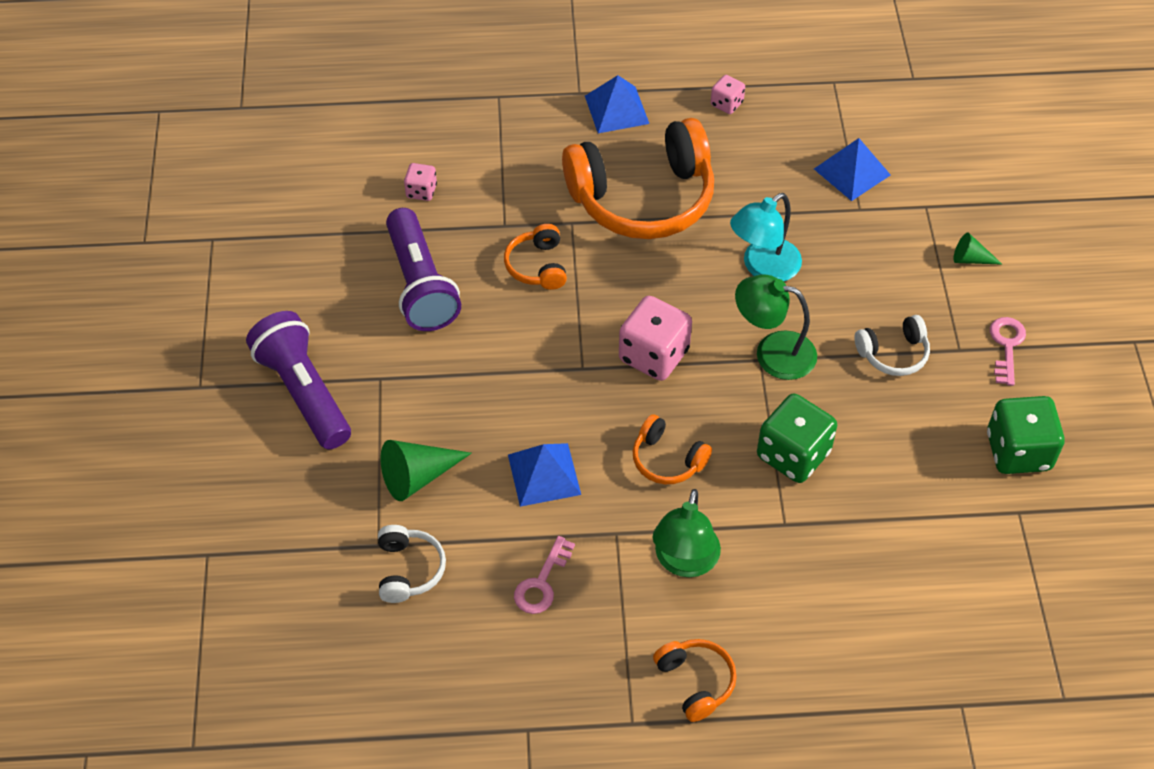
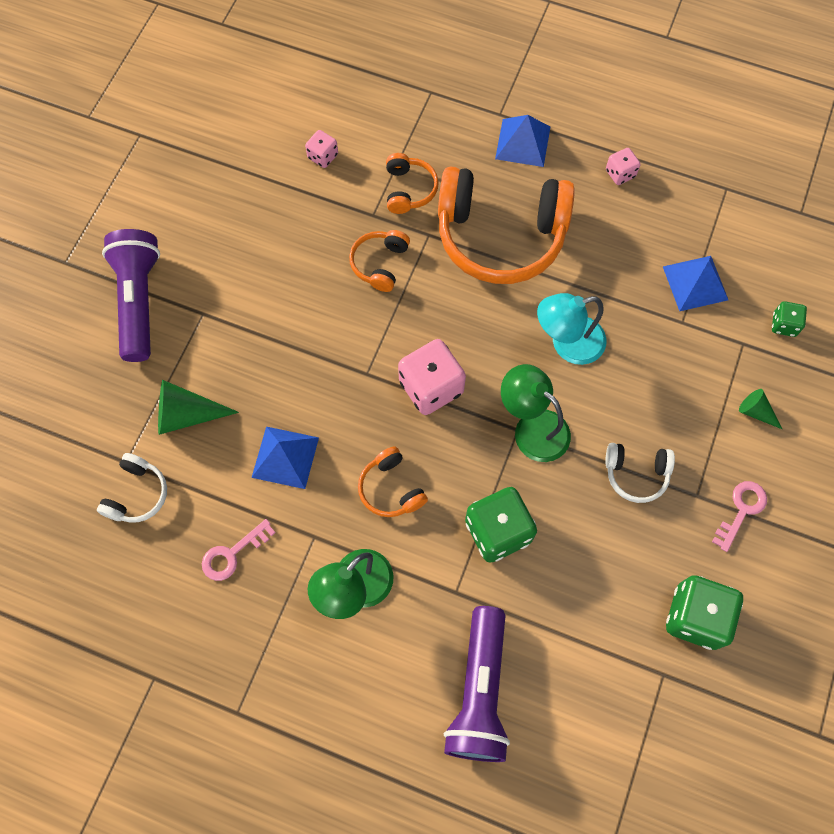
camera: 25 degrees right, 15 degrees up
purple flashlight [386,208,461,331] -> purple flashlight moved to [444,606,510,762]
orange headphones [653,639,737,722] -> orange headphones moved to [386,153,439,214]
none -> green dice [772,301,807,337]

